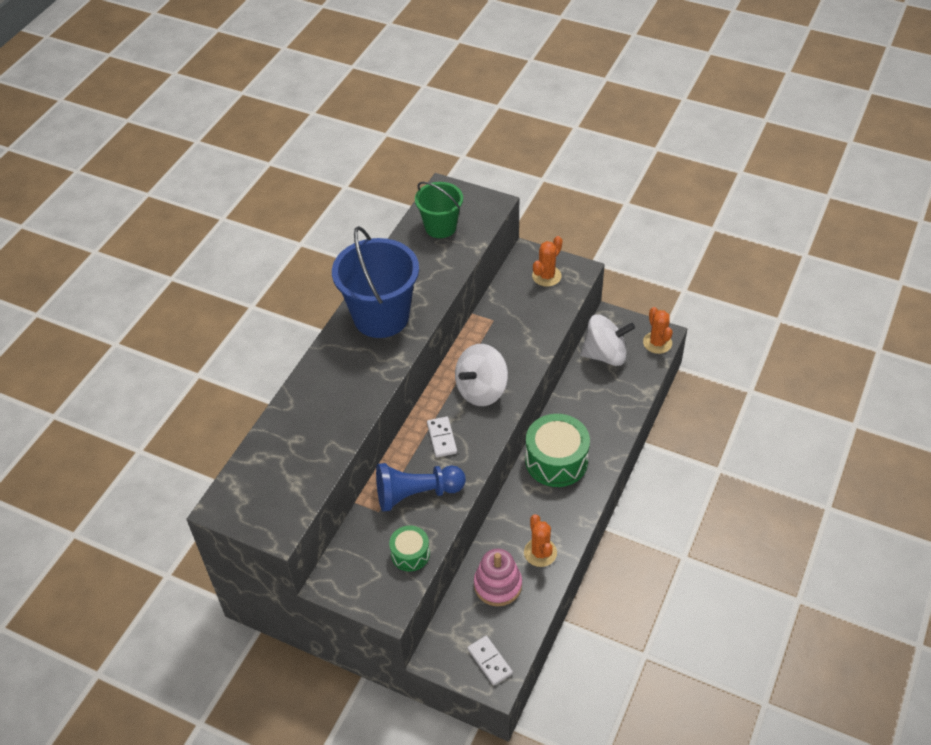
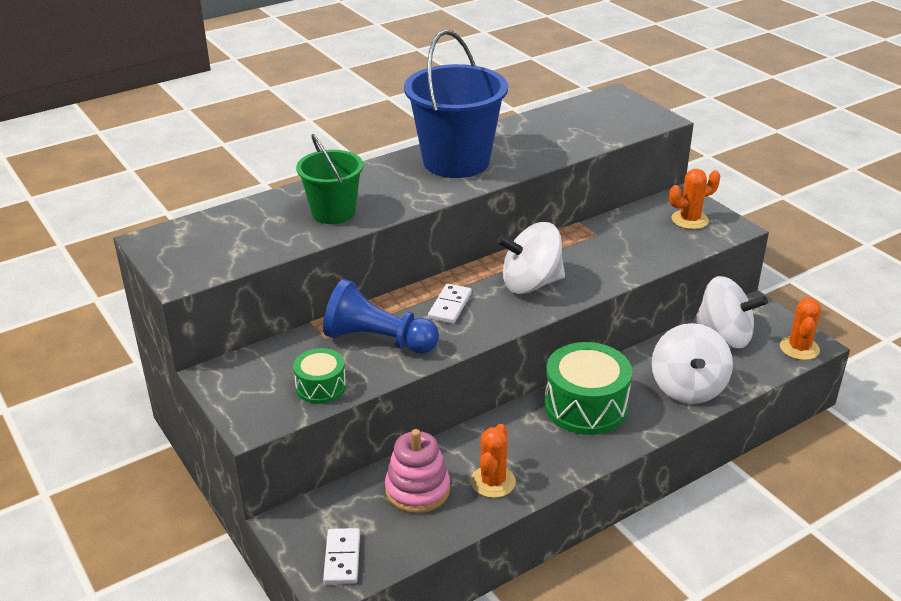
camera: 30 degrees right, 15 degrees down
green bucket [415,182,463,238] -> green bucket moved to [296,134,363,224]
none -> white spinning top [652,323,733,404]

